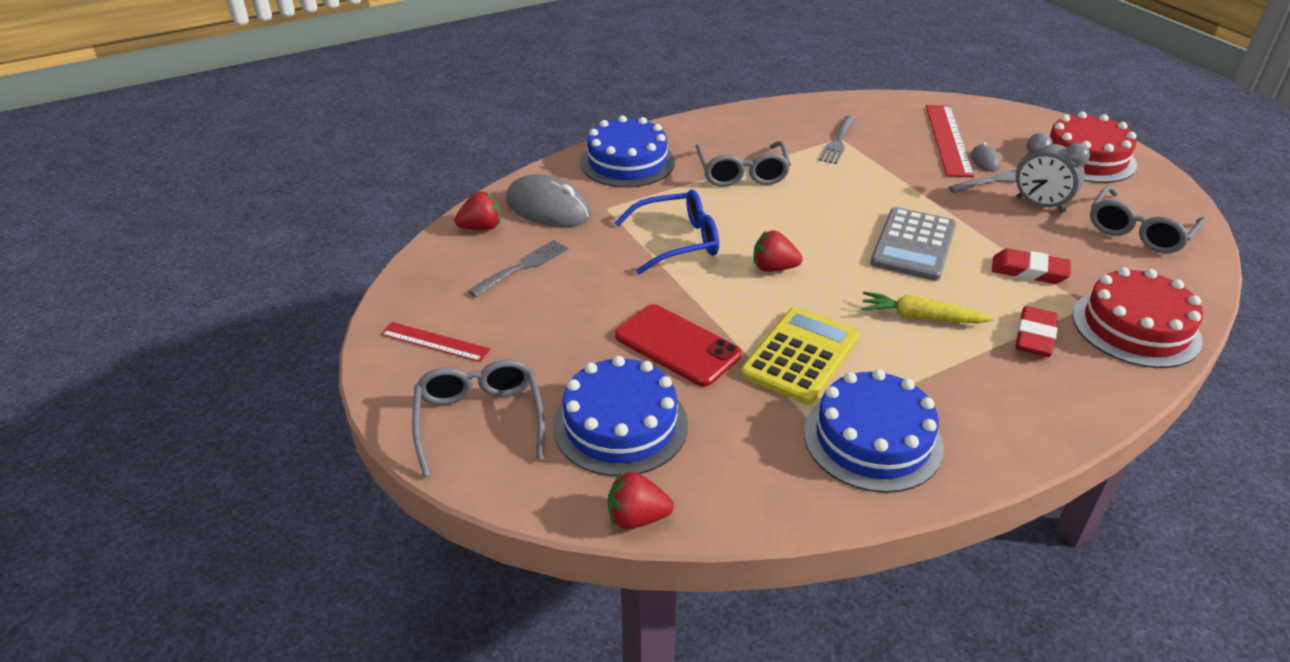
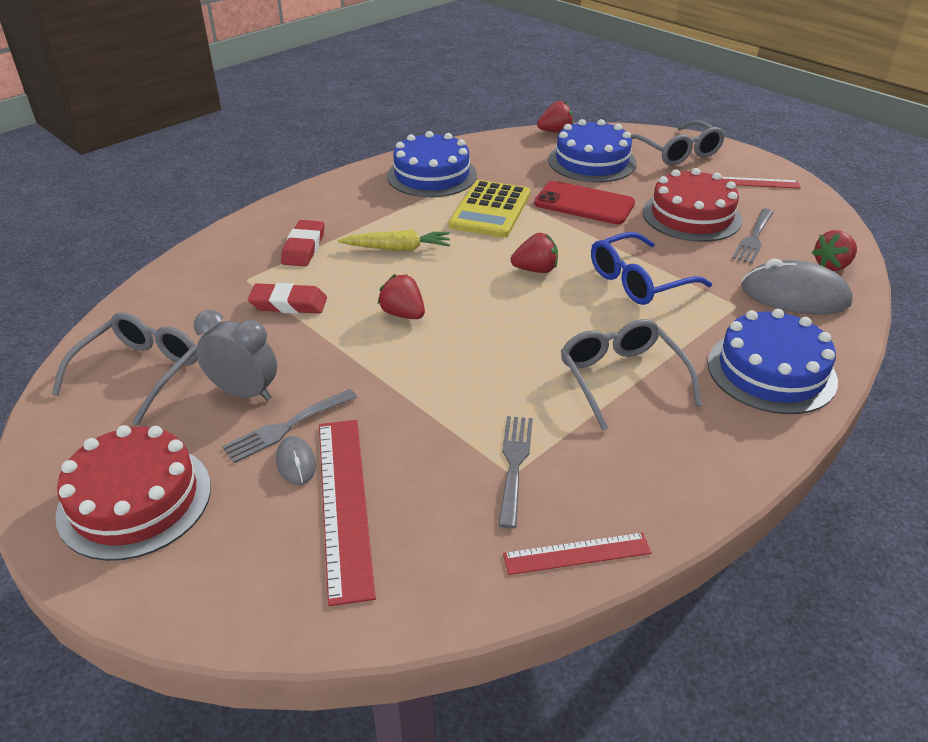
camera: 165 degrees right, 0 degrees up
grey calculator [870,207,956,281] -> red strawberry [378,274,425,319]
red cake [1072,267,1203,368] -> red cake moved to [643,168,742,242]
none -> red ruler [503,532,652,575]

